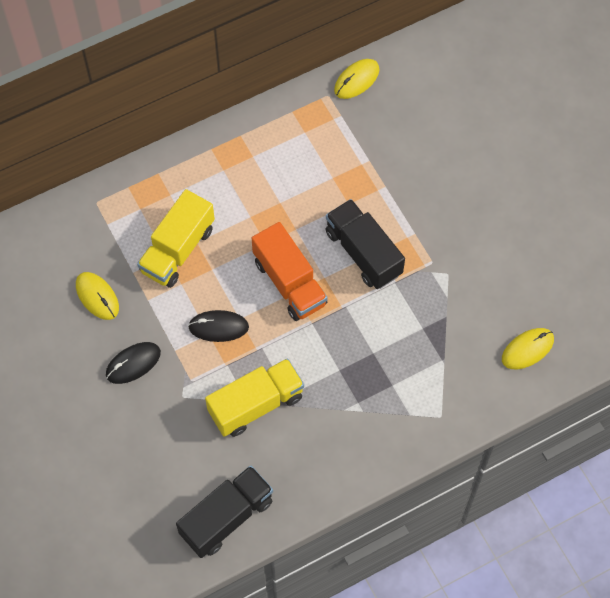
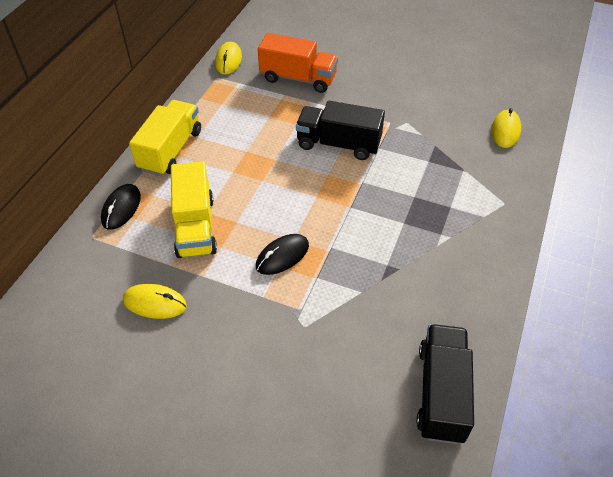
camera: 40 degrees left, 15 degrees down
black mouse [106,342,161,384] -> black mouse moved to [101,184,141,230]
yellow truck [205,358,304,437] -> yellow truck moved to [129,100,201,176]
orange truck [252,222,328,321] -> orange truck moved to [258,33,338,93]

